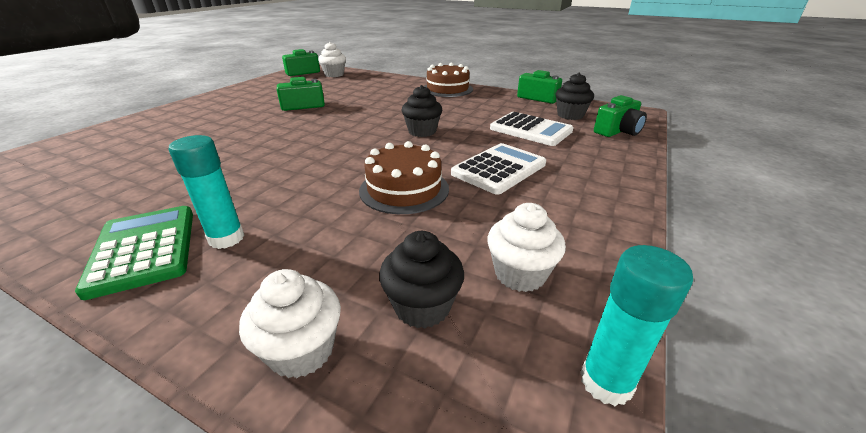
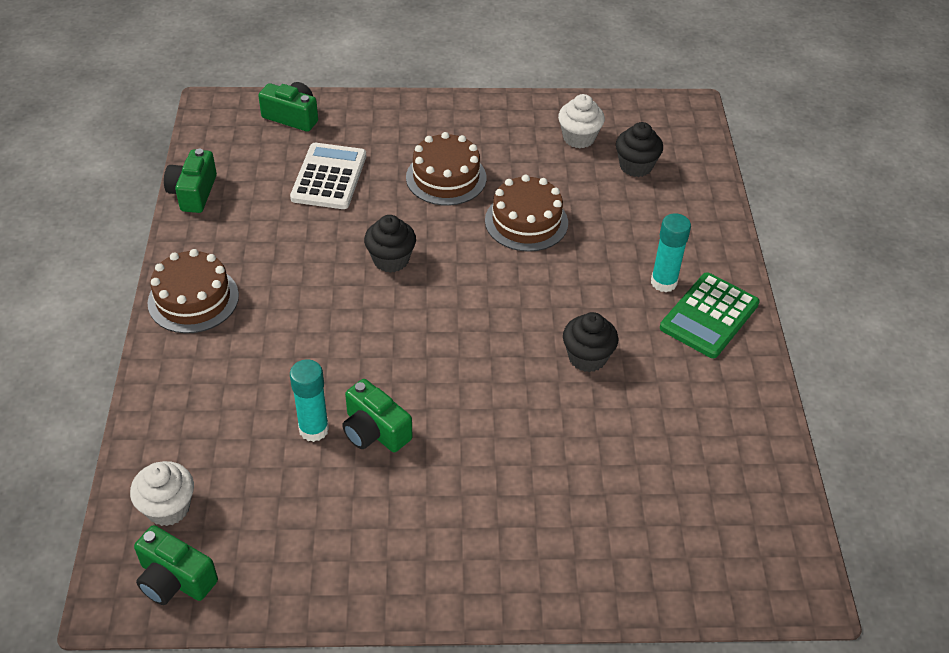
camera: 120 degrees left, 15 degrees up
white cupcake [239,269,341,378] -> none
white calculator [451,143,546,195] -> brown cake [406,132,486,206]
black cupcake [555,73,594,120] -> black cupcake moved to [563,312,618,372]
turquoise glue stick [580,245,693,406] -> turquoise glue stick moved to [290,359,329,442]

